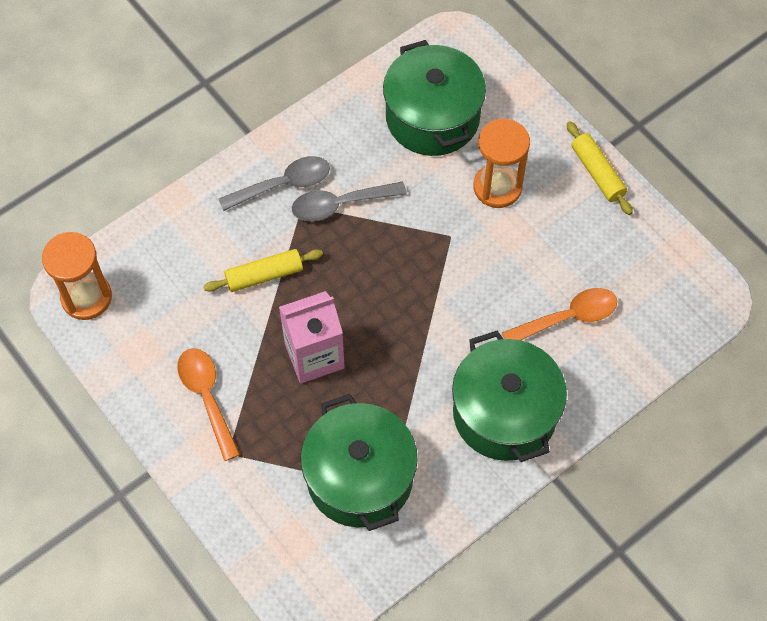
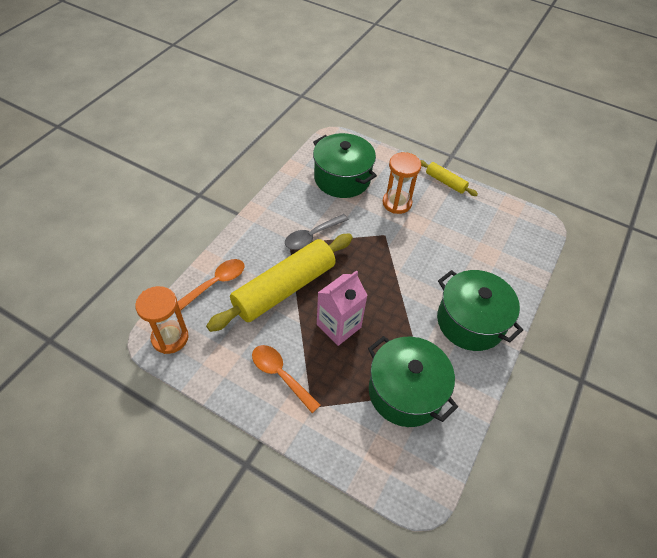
camera: 25 degrees left, 10 degrees down
yellow rolling pin [204,249,323,292] -> yellow rolling pin [206,234,353,332], size x2.13
grey spoon [219,156,330,211] -> none
orange spoon [502,288,617,340] -> orange spoon moved to [178,259,244,311]

